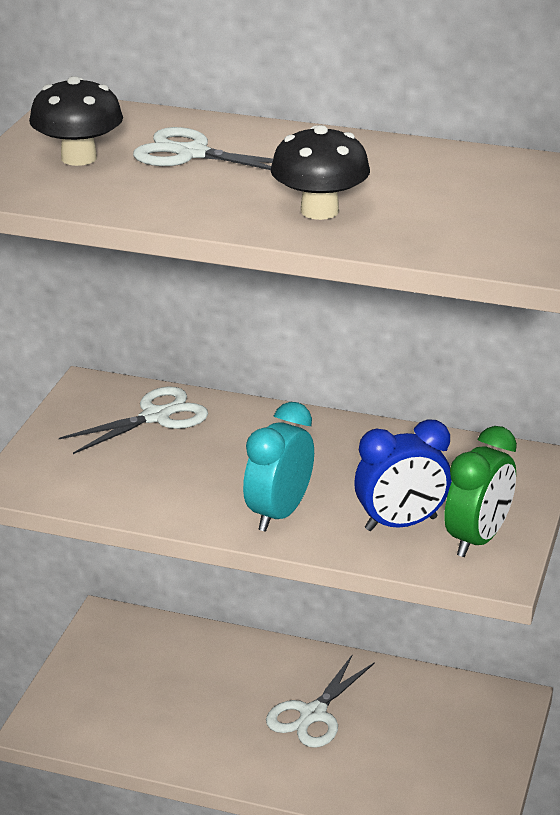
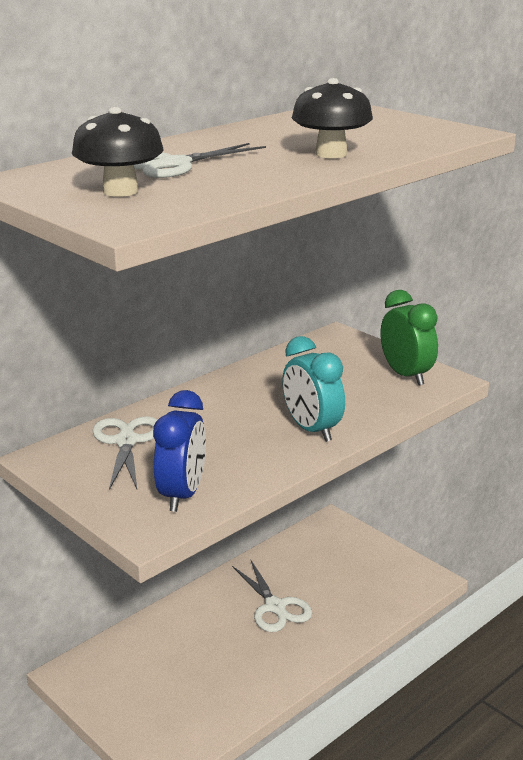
camera: 60 degrees left, 5 degrees down
blue clock [354,420,452,531] -> blue clock moved to [153,390,206,512]

